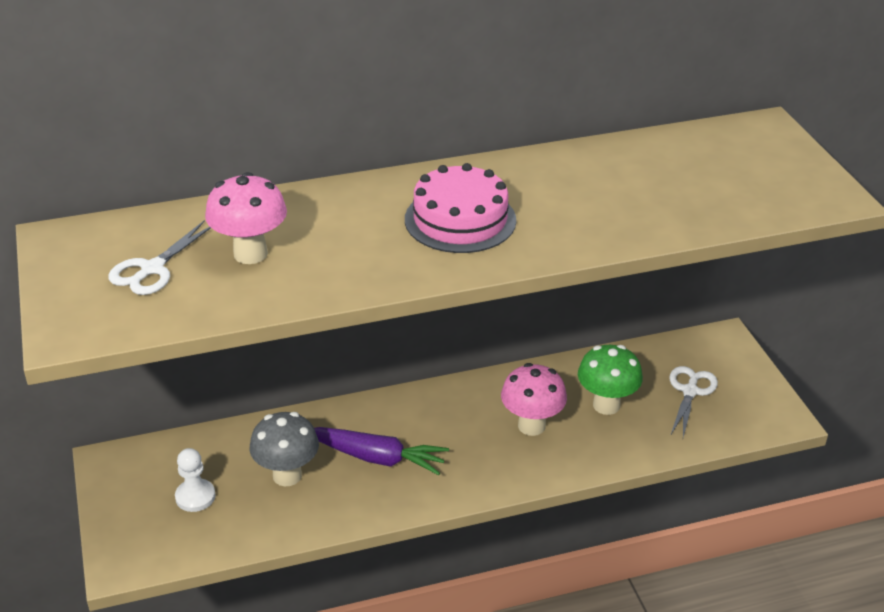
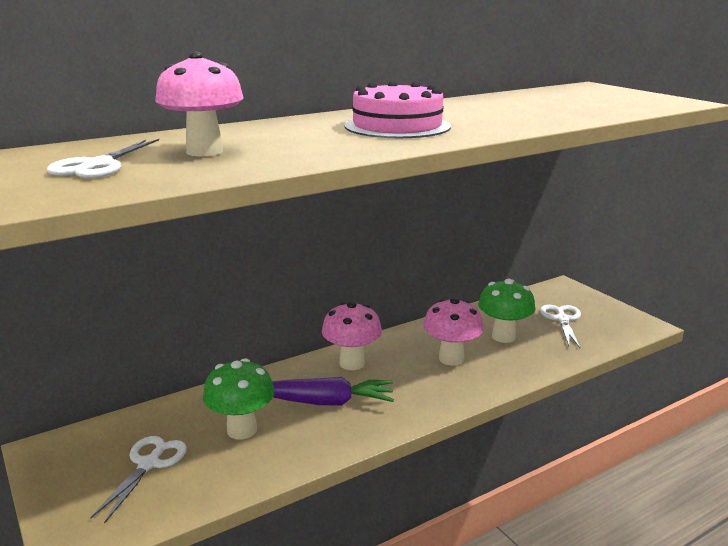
camera: 15 degrees left, 15 degrees down
white pawn [175,448,216,512] -> white scissors [90,436,187,524]
grey mushroom [250,412,319,486] -> green mushroom [203,358,275,439]
none -> pink mushroom [322,302,382,370]

